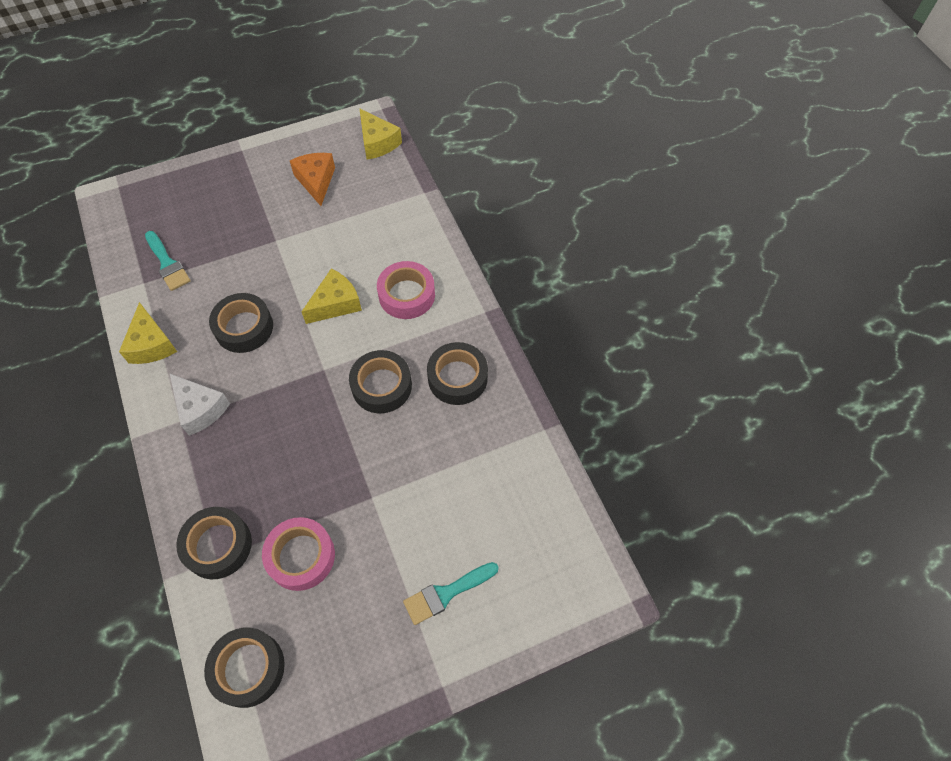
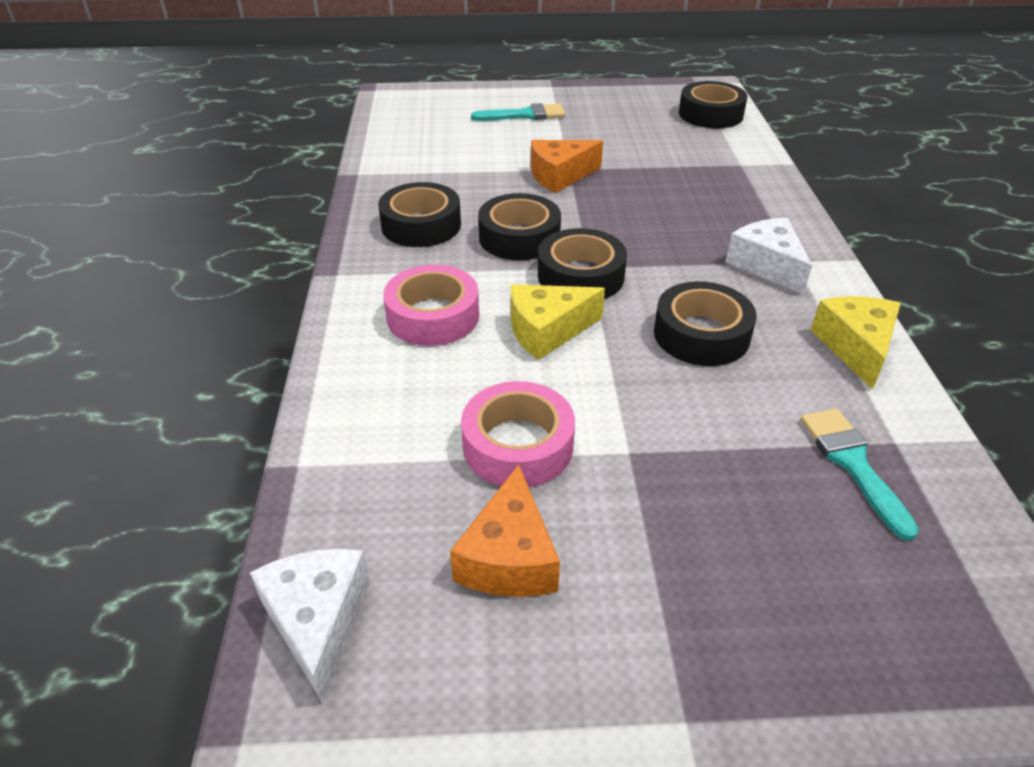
camera: 160 degrees left, 20 degrees down
black tape [176,507,252,579] -> black tape moved to [538,228,627,299]
pink tape [262,517,335,591] -> pink tape moved to [461,381,575,487]
yellow cheese [359,108,402,160] -> white cheese [250,549,370,703]
none -> orange cheese [531,140,603,193]

